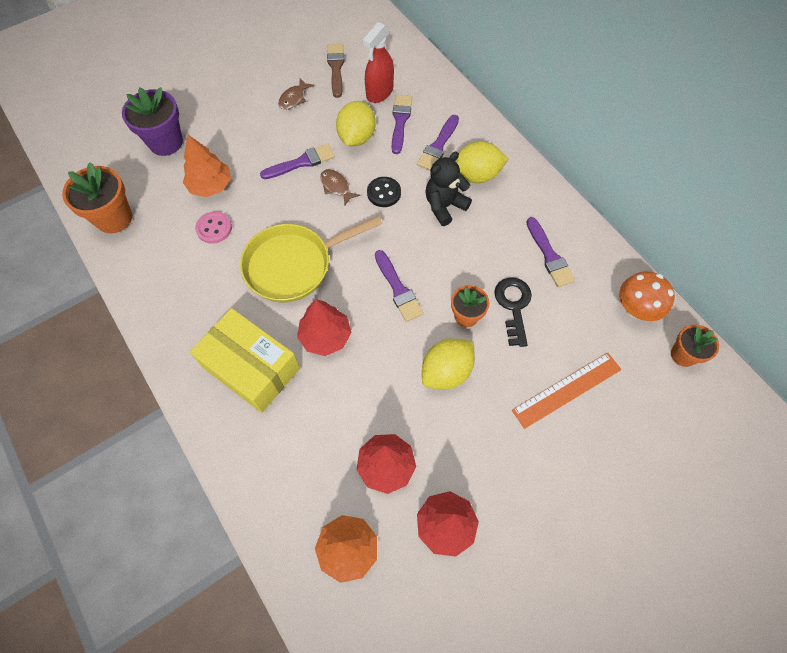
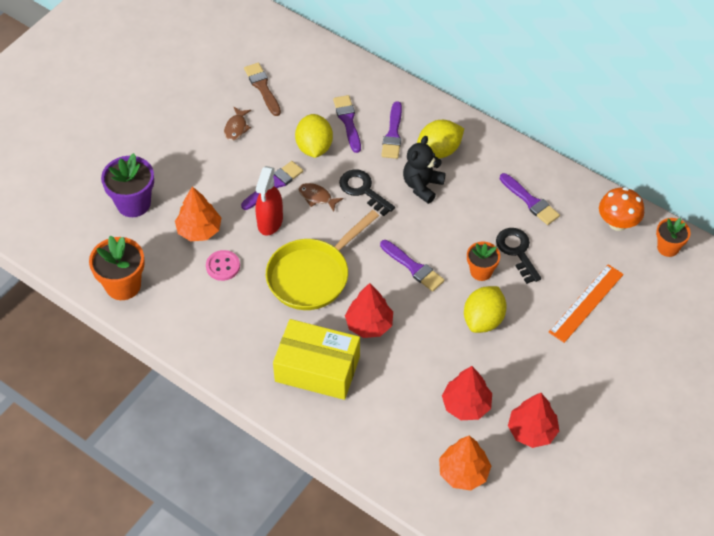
camera: 20 degrees left, 10 degrees down
red spray bottle [363,22,394,103] -> red spray bottle moved to [256,166,283,236]
black button [367,177,401,207] -> black key [339,169,395,216]

